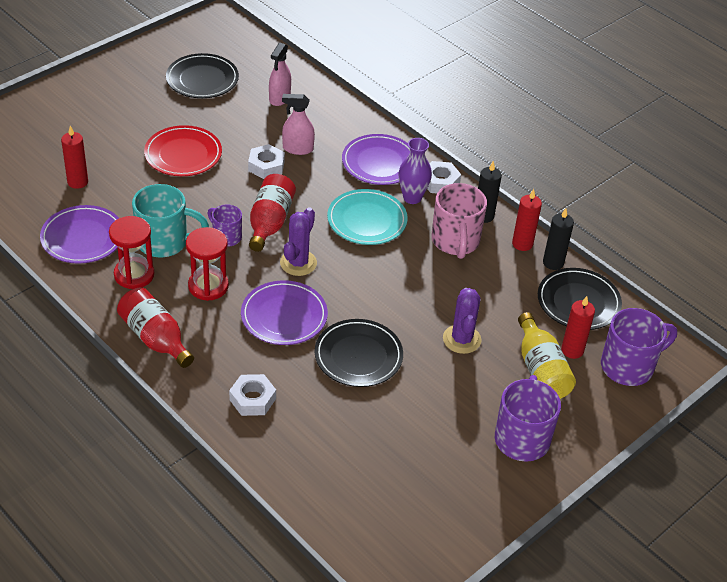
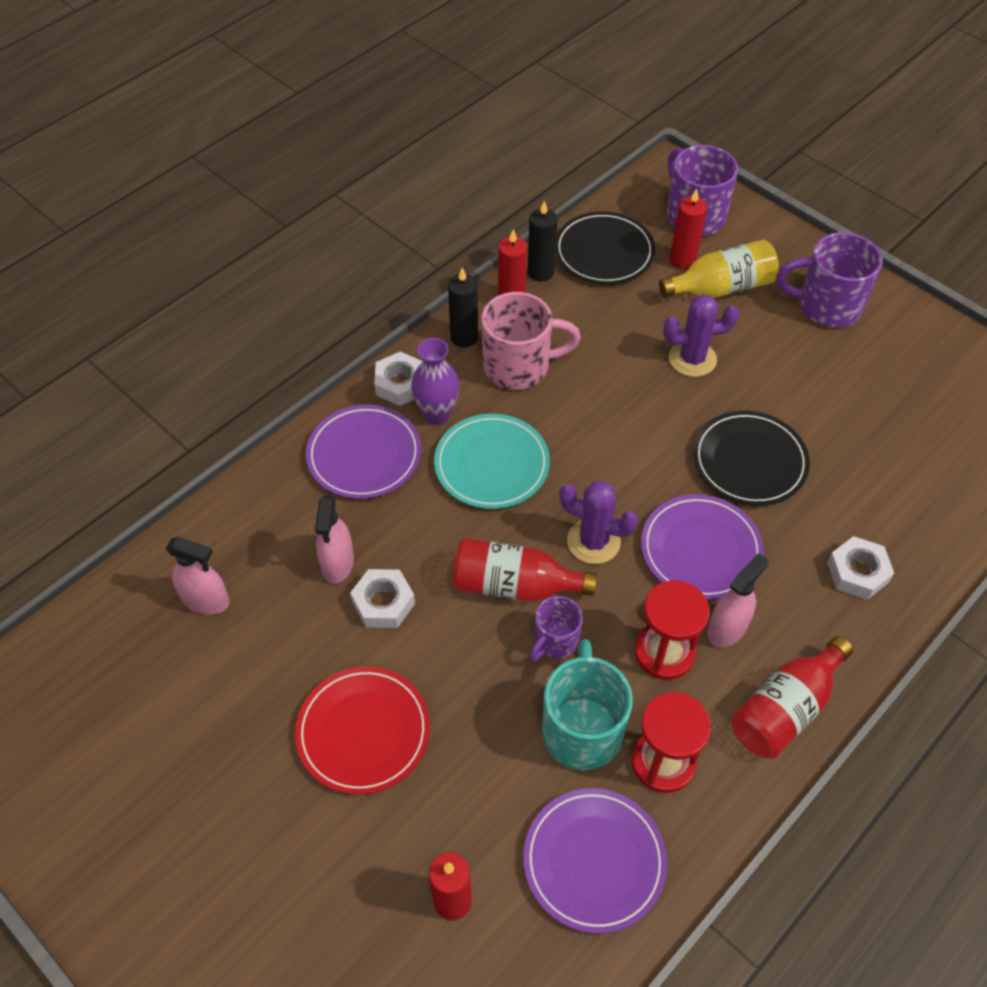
camera: 90 degrees left, 10 degrees up
black plate [166,53,239,98] -> none
none -> pink spray bottle [707,553,769,647]

